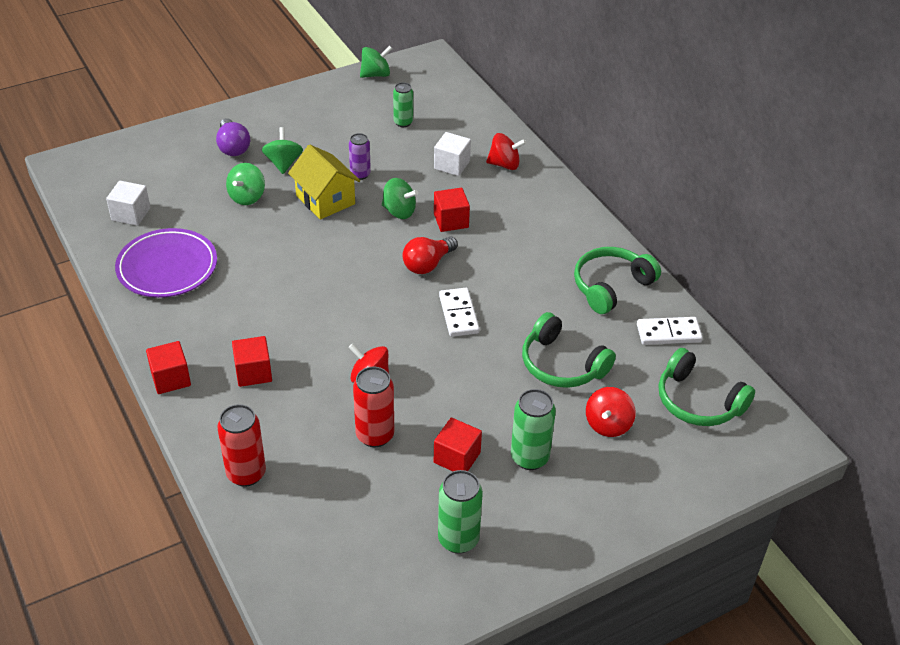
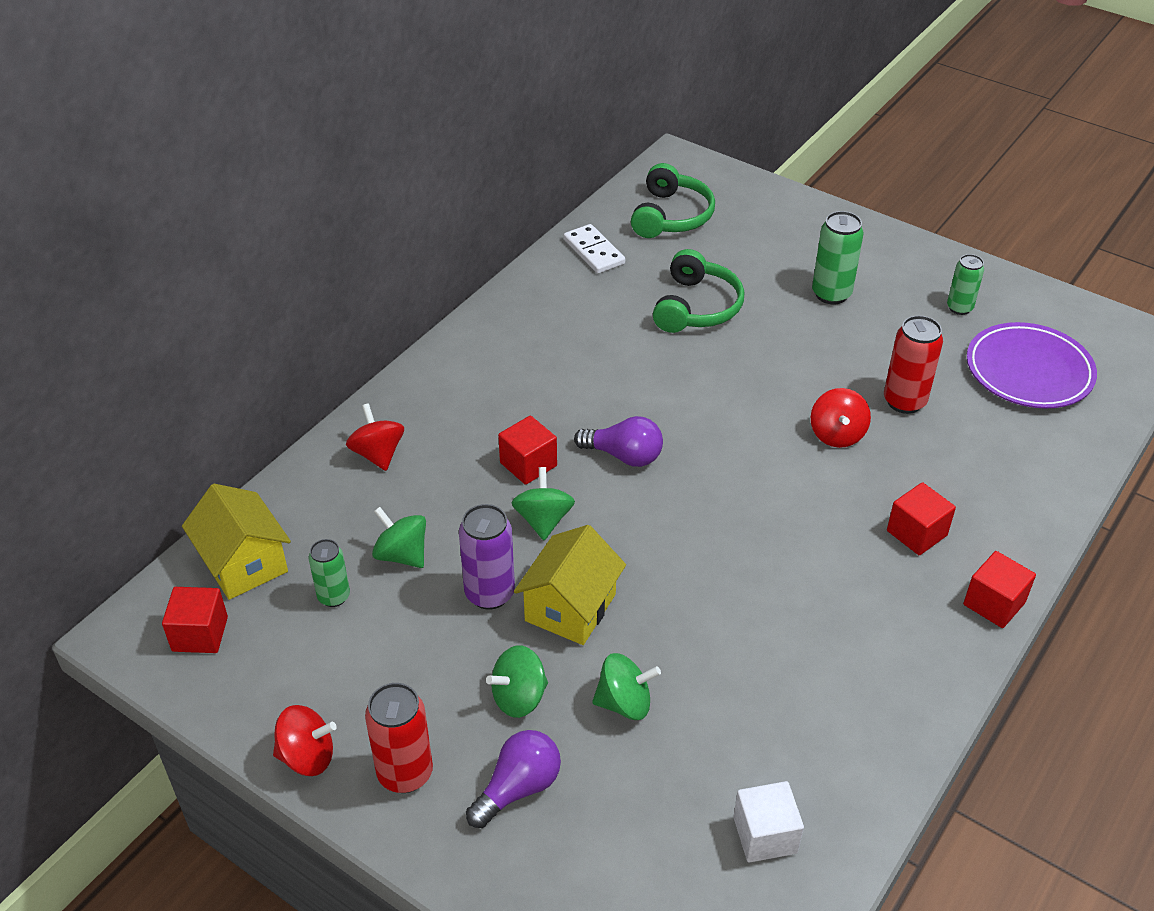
camera: 115 degrees left, 0 degrees up
purple plate [115,228,217,298] -> purple plate moved to [967,322,1097,409]
red can [217,404,266,487] -> red can moved to [365,683,433,793]
purple can [349,133,371,180] -> purple can [459,504,515,610], size x1.53
green spinning top [360,46,392,78] -> green spinning top moved to [372,507,426,568]
red light bulb [403,237,458,274] -> purple light bulb [574,416,663,467]
white cube [434,132,471,176] -> none
red cube [434,418,482,471] -> red cube moved to [162,587,228,653]
green can [438,470,483,554] -> green can [947,254,984,315], size x0.65
white domino [439,288,480,337] -> none
green headphones [574,247,661,314] -> none
red spinning top [586,387,636,437] -> red spinning top moved to [273,705,337,776]
none -> yellow house [182,484,291,600]

